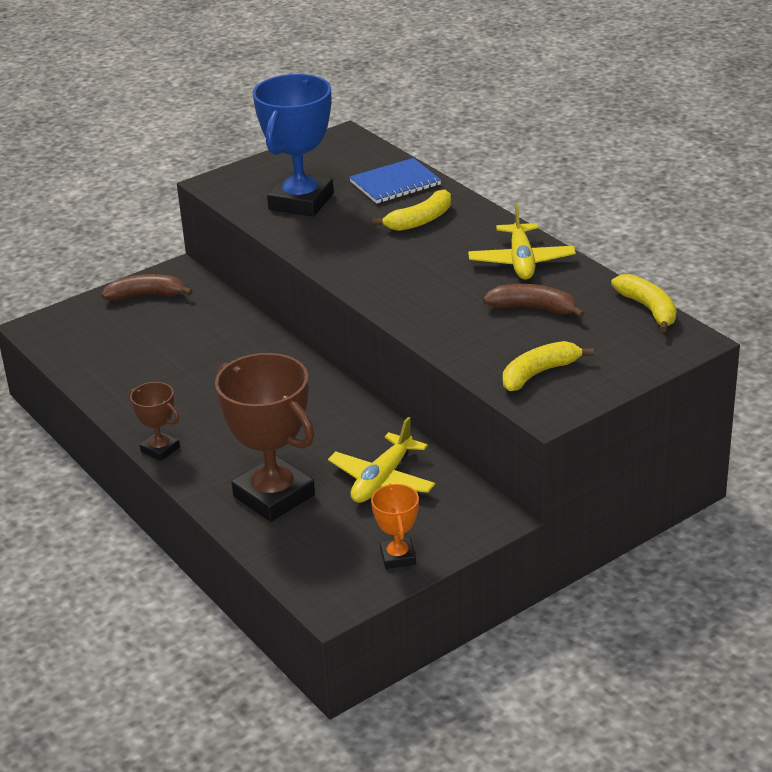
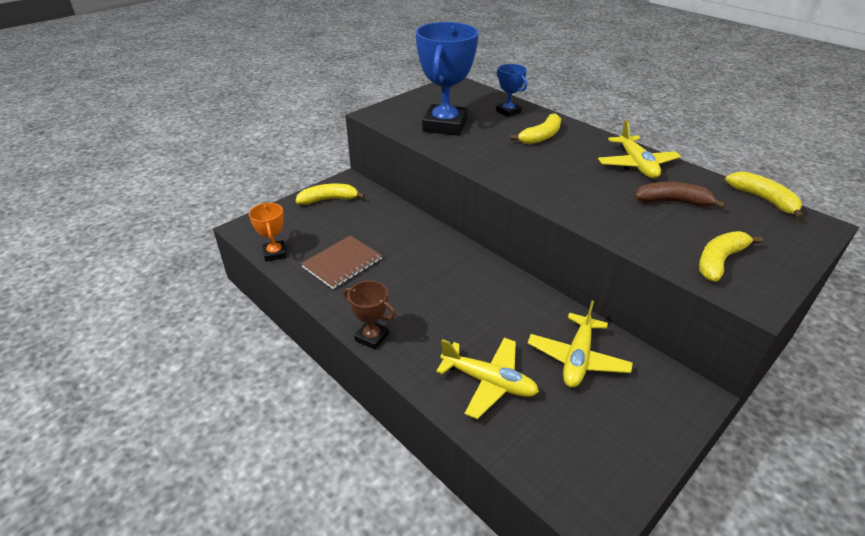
camera: 10 degrees left, 5 degrees up
brown banana [102,274,193,301] -> yellow banana [295,184,365,205]
brown trophy [215,353,315,522] -> yellow plane [436,338,539,419]
blue notebook [349,158,441,204] -> blue trophy [496,64,527,117]
orange trophy [371,484,419,569] -> orange trophy moved to [249,203,287,262]
none -> brown notebook [301,235,382,289]

